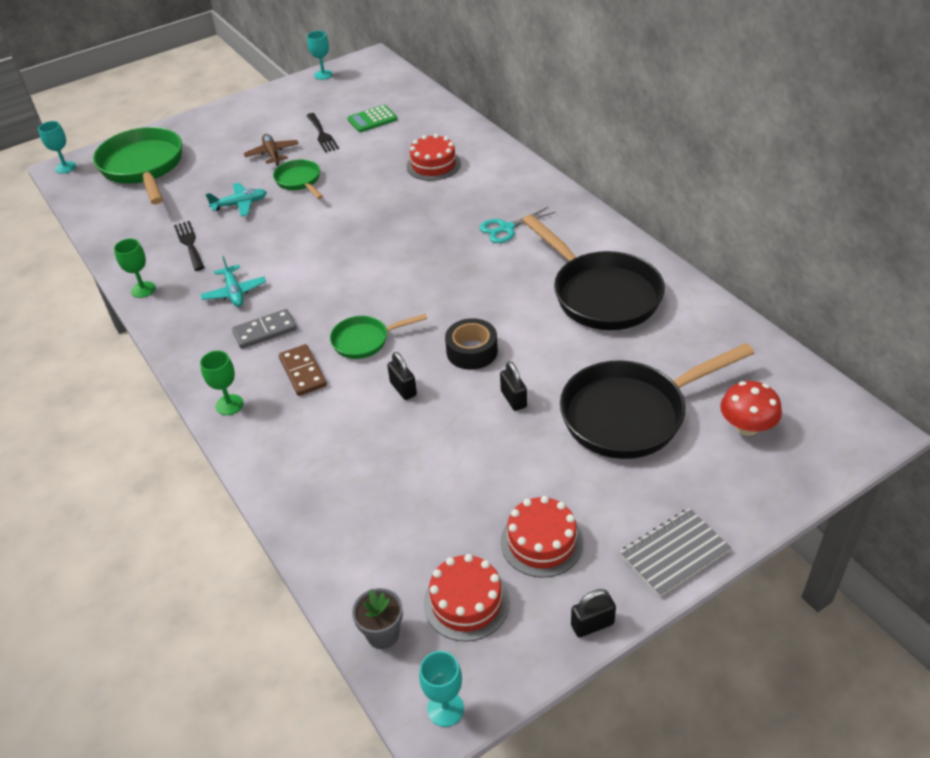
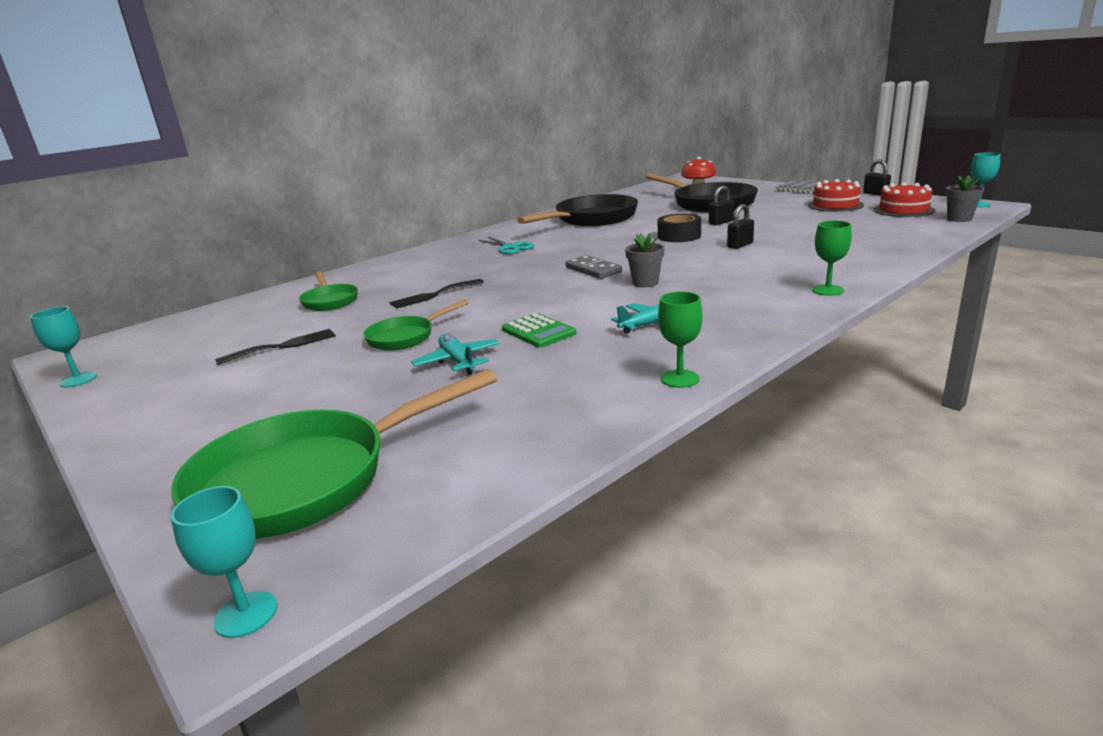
camera: 100 degrees left, 20 degrees down
black fork [174,221,205,271] -> black fork moved to [390,279,484,309]
grey domino [232,309,297,349] -> grey domino moved to [566,255,622,279]
brown plane [244,134,299,165] -> none
brown domino [279,344,327,396] -> none
green pan [330,313,427,359] -> green pan moved to [299,271,358,311]
green calculator [348,105,397,132] -> green calculator moved to [502,313,576,348]
red cake [406,134,461,181] -> none
none -> grey flower pot [625,233,665,287]

